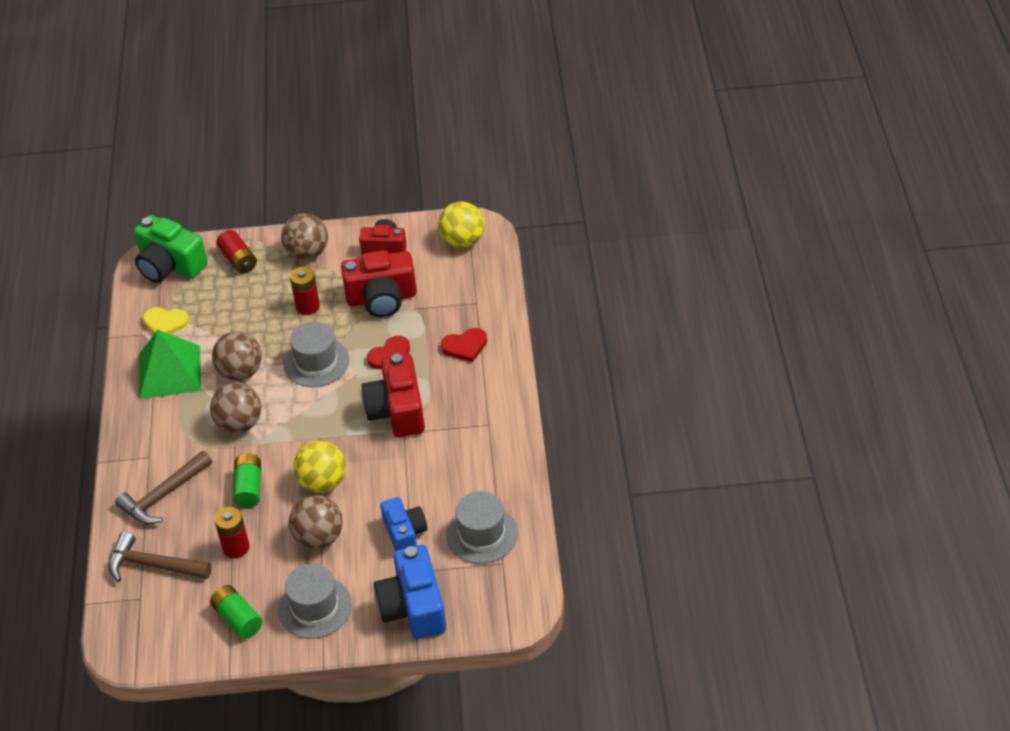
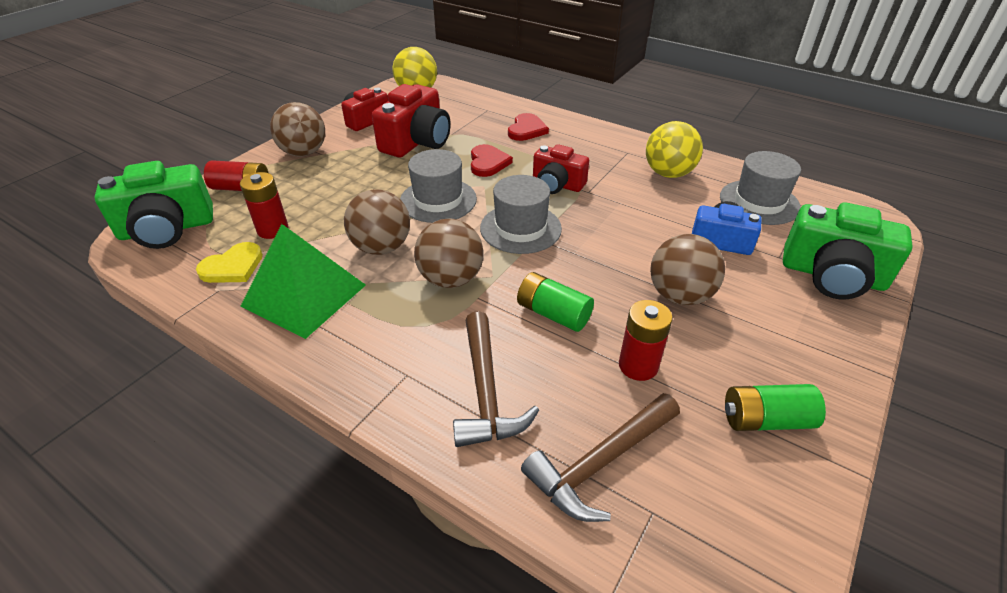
camera: 55 degrees left, 5 degrees down
grey hat [278,564,352,639] -> grey hat moved to [480,175,562,254]
red battery [290,267,320,315] -> red battery moved to [240,172,289,239]
yellow ball [293,440,346,493] -> yellow ball moved to [646,121,703,178]
red camera [361,354,425,437] -> red camera [533,144,589,194], size x0.64
blue camera [374,545,446,639] -> green camera [783,202,913,300]

